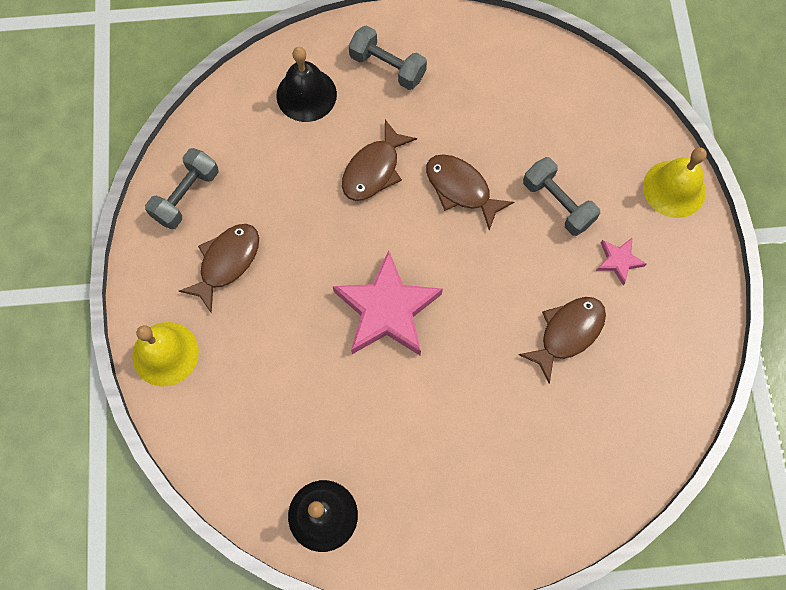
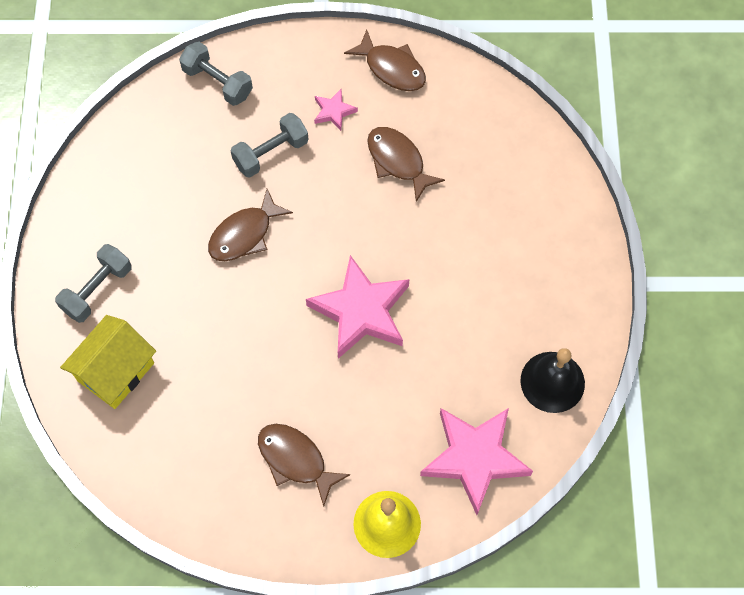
camera: 85 degrees left, 5 degrees down
grey dumbbell [145,148,219,229] -> grey dumbbell moved to [179,42,253,106]
black bell [276,47,337,122] -> yellow house [60,315,156,409]
brown fish [342,120,417,201] -> brown fish moved to [344,30,426,91]
yellow bell [643,147,707,218] -> none
none -> pink star [420,408,533,515]

